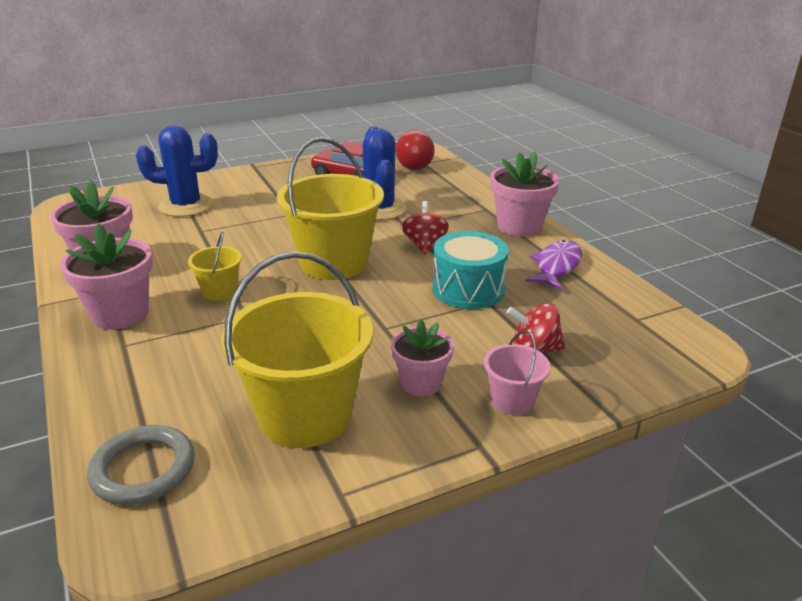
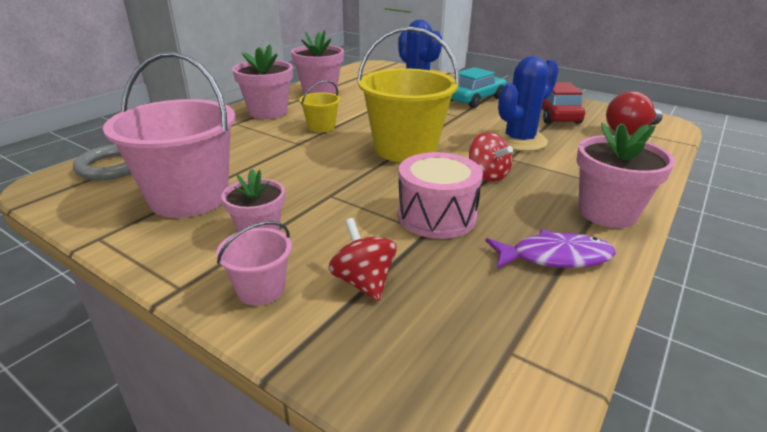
camera: 60 degrees right, 0 degrees up
yellow bucket [221,252,373,448] -> pink bucket [103,52,236,218]
red spinning top [402,201,449,255] -> red spinning top turned 90 degrees clockwise [469,132,513,182]
turquoise drum [432,231,509,309] -> pink drum [397,152,483,239]
none -> turquoise car [450,67,507,108]

